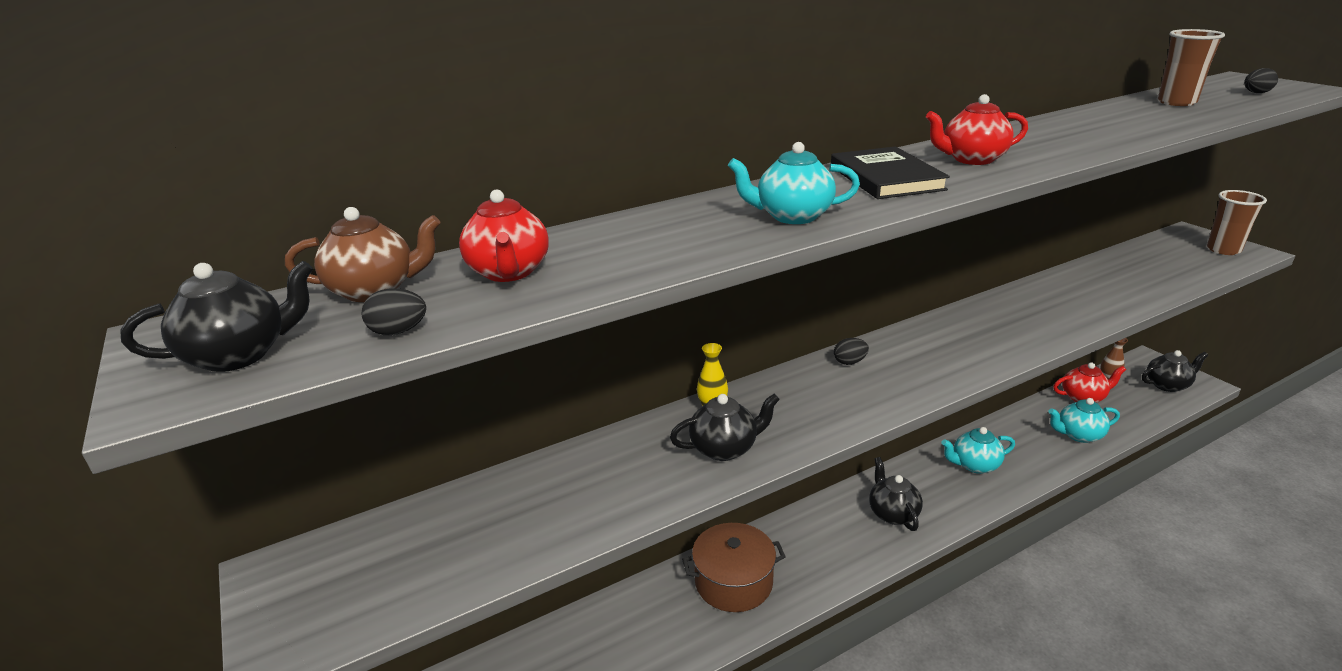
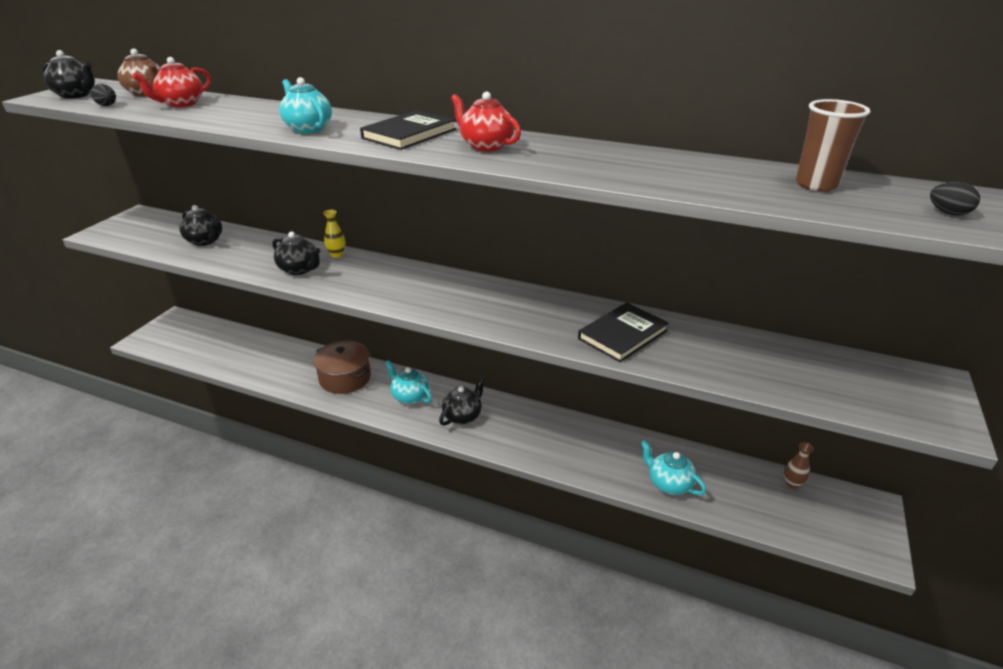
camera: 50 degrees right, 5 degrees up
black egg [834,338,869,365] -> none
turquoise teapot [941,427,1015,474] -> turquoise teapot moved to [385,360,432,404]
red teapot [1053,362,1126,403] -> none
black teapot [1142,350,1208,392] -> black teapot moved to [179,205,222,246]
brown cup [1207,190,1267,255] -> none
none -> black book [578,302,669,362]

